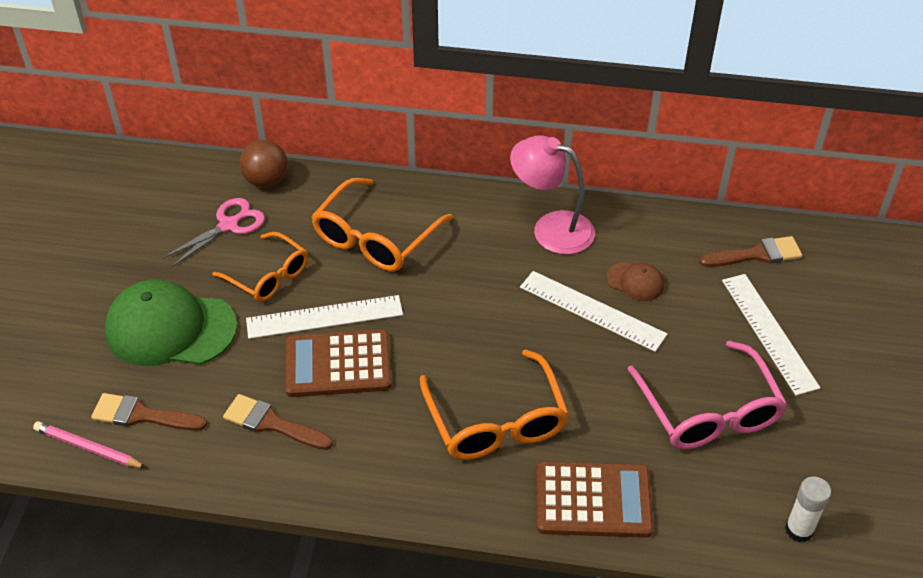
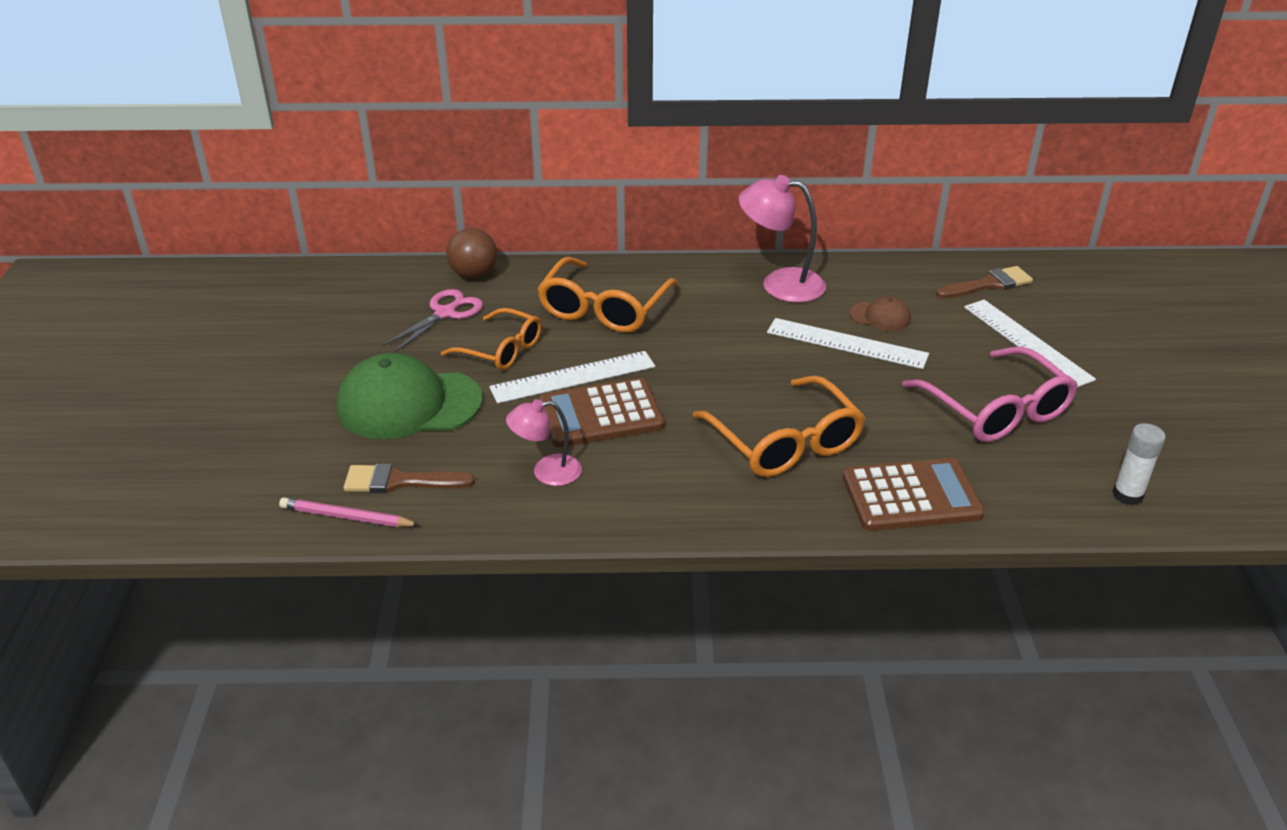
camera: 10 degrees left, 10 degrees down
brown brush [223,394,333,450] -> pink lamp [506,399,582,486]

